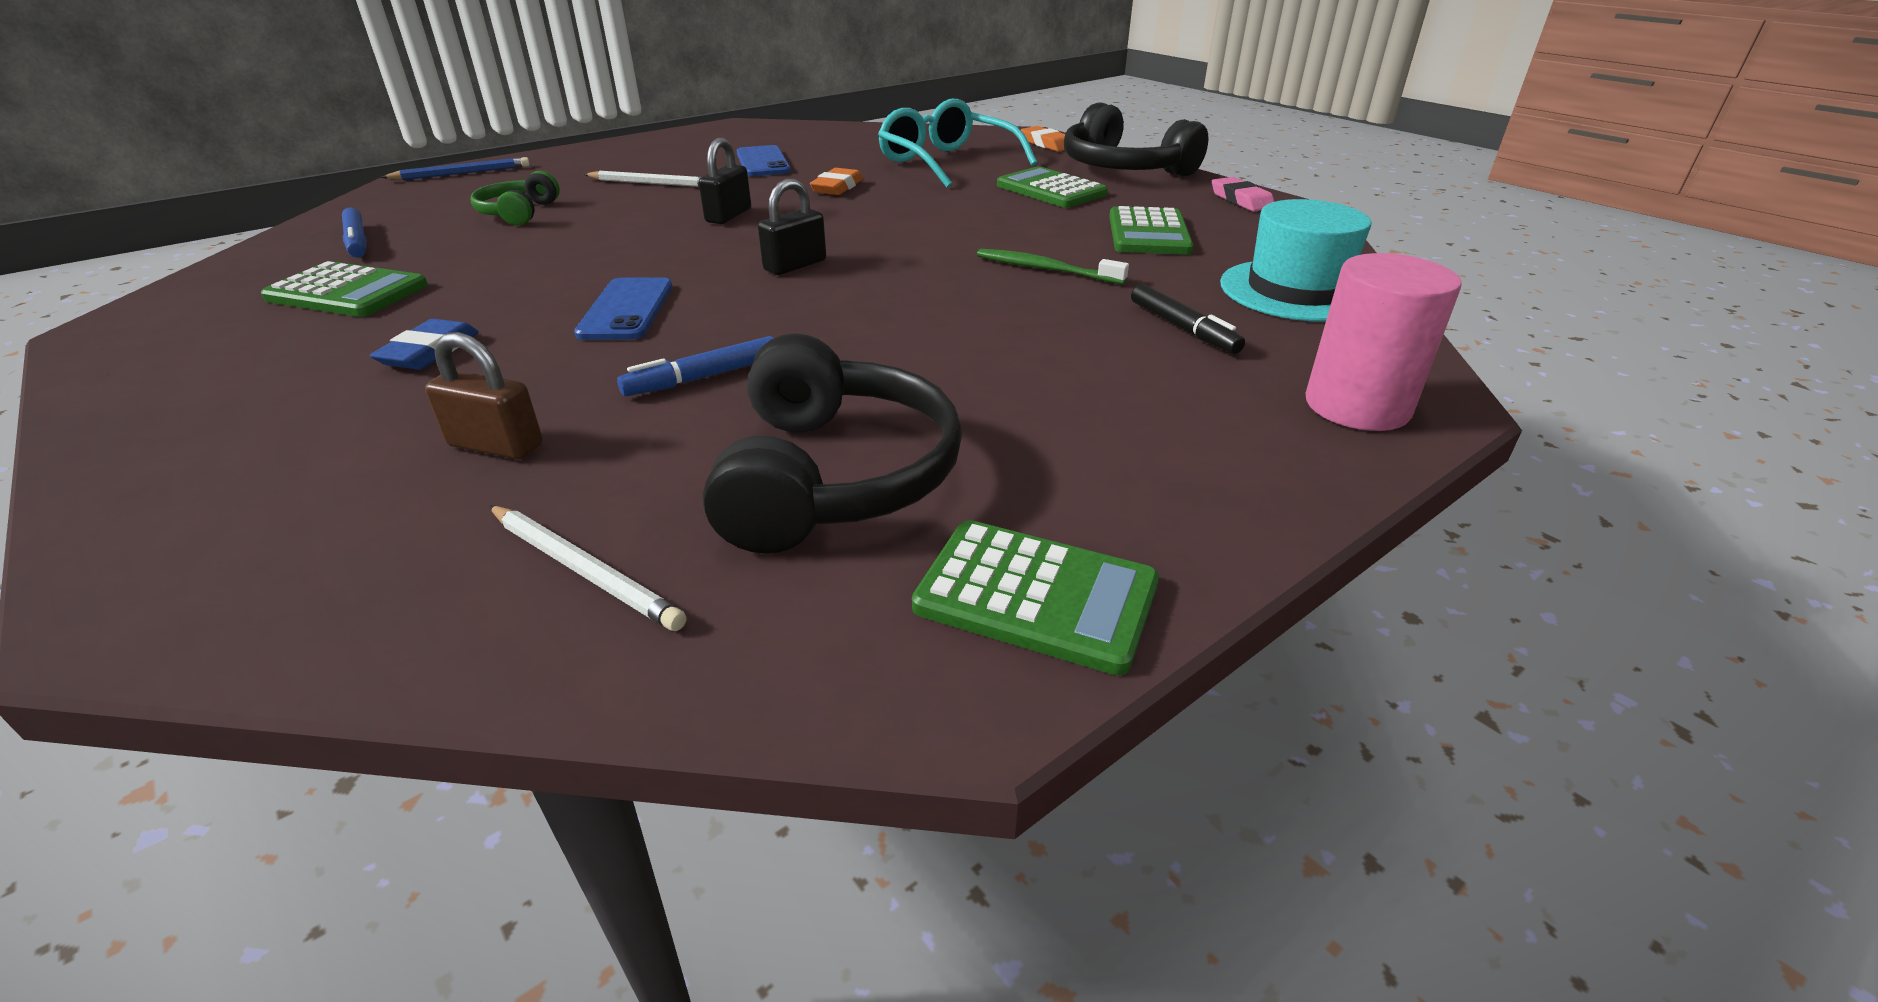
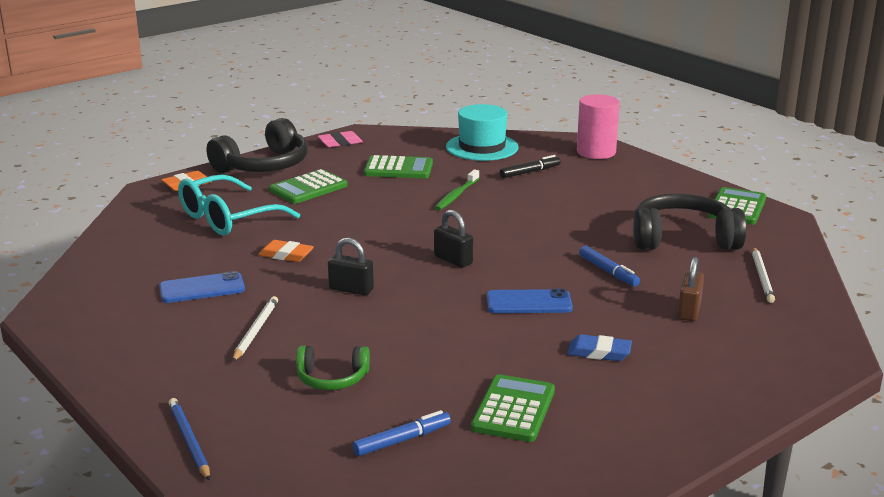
camera: 90 degrees left, 10 degrees down
white pencil [489,505,687,631] -> white pencil turned 150 degrees clockwise [752,247,775,303]

